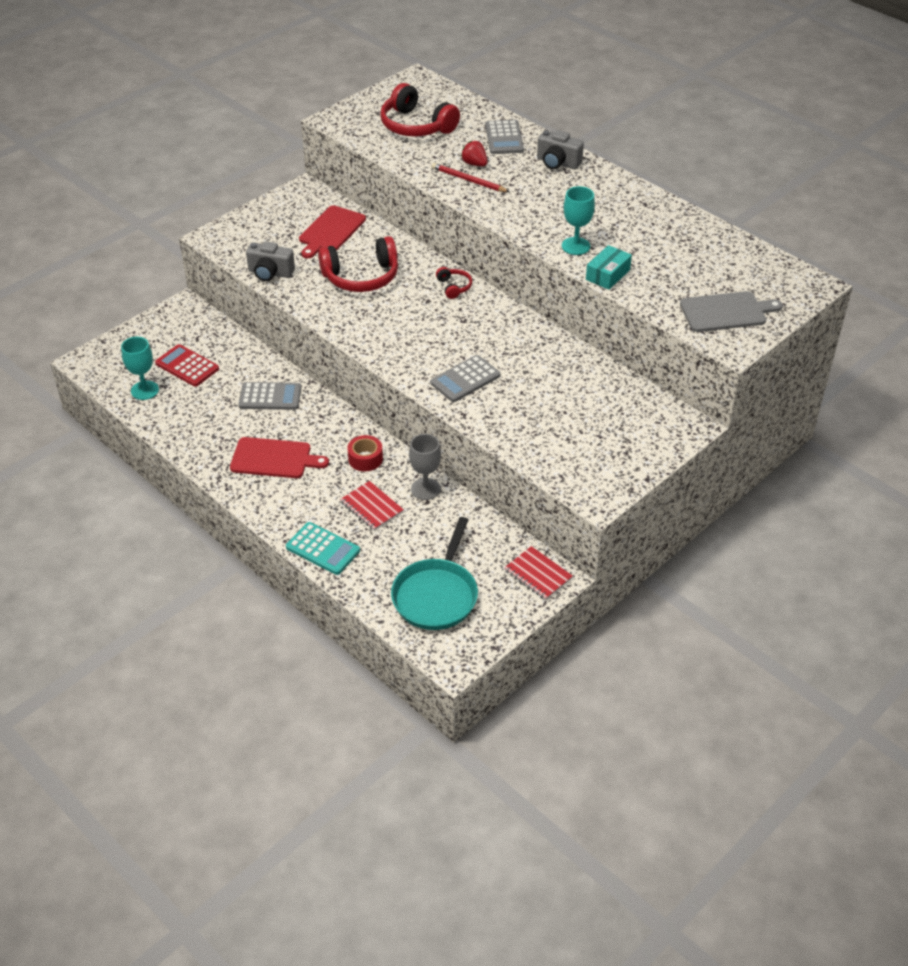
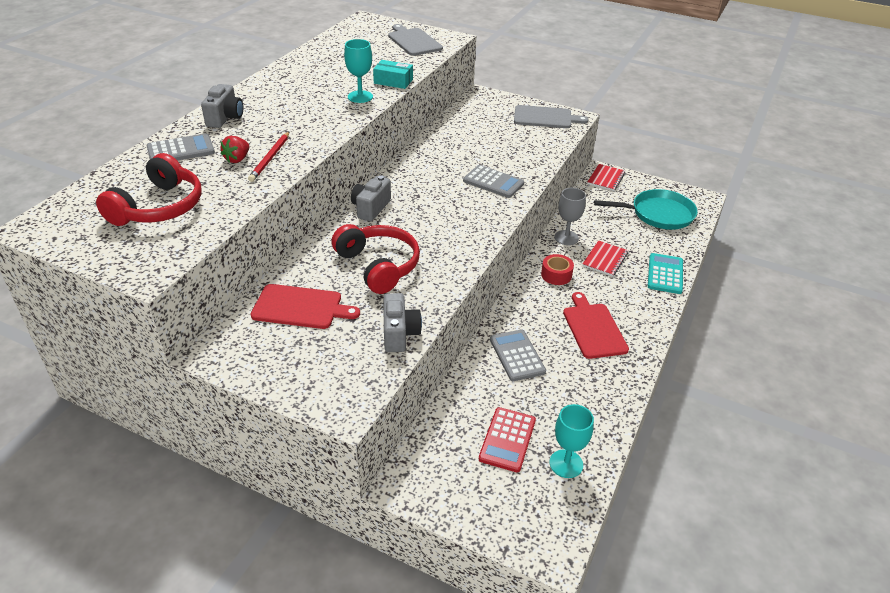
camera: 110 degrees left, 5 degrees down
red headphones [436,267,472,299] -> grey camera [351,175,391,222]
none -> grey cutting board [514,105,589,128]

